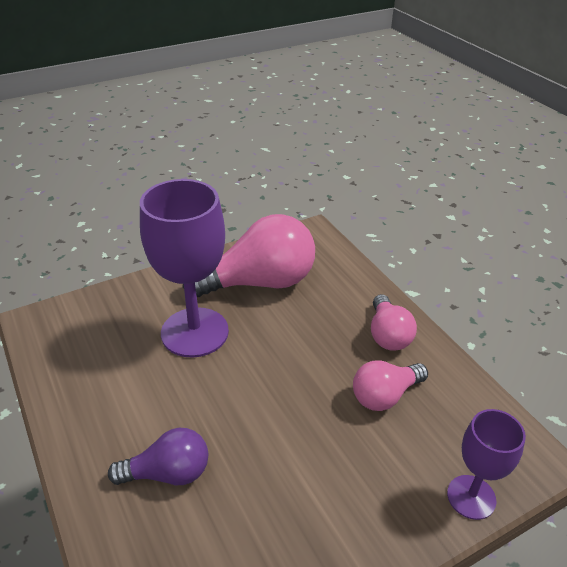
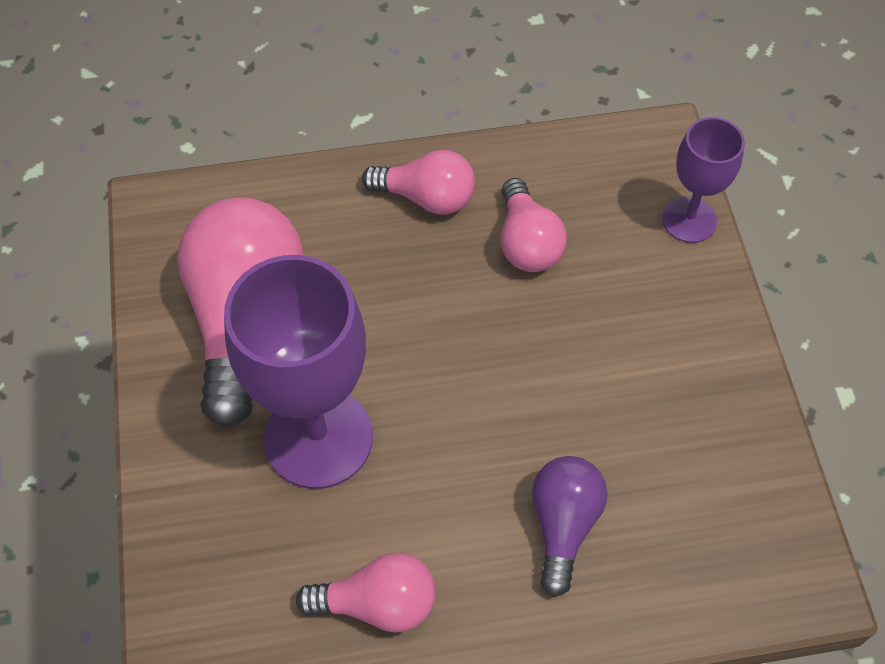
camera: 70 degrees left, 20 degrees up
none -> pink light bulb [296,553,436,633]

